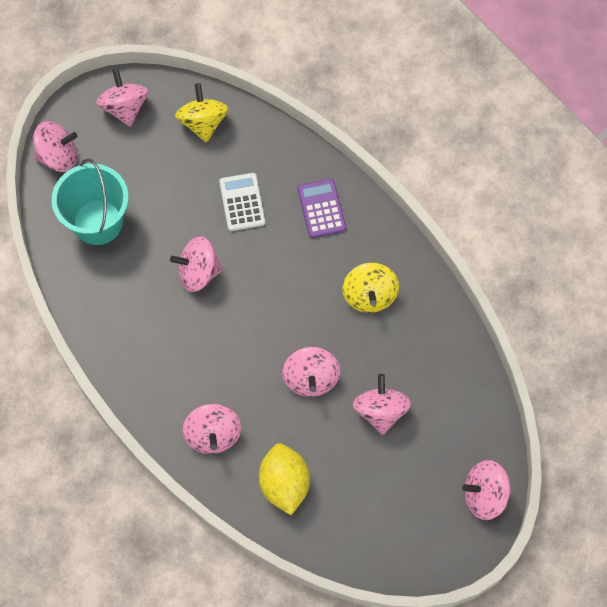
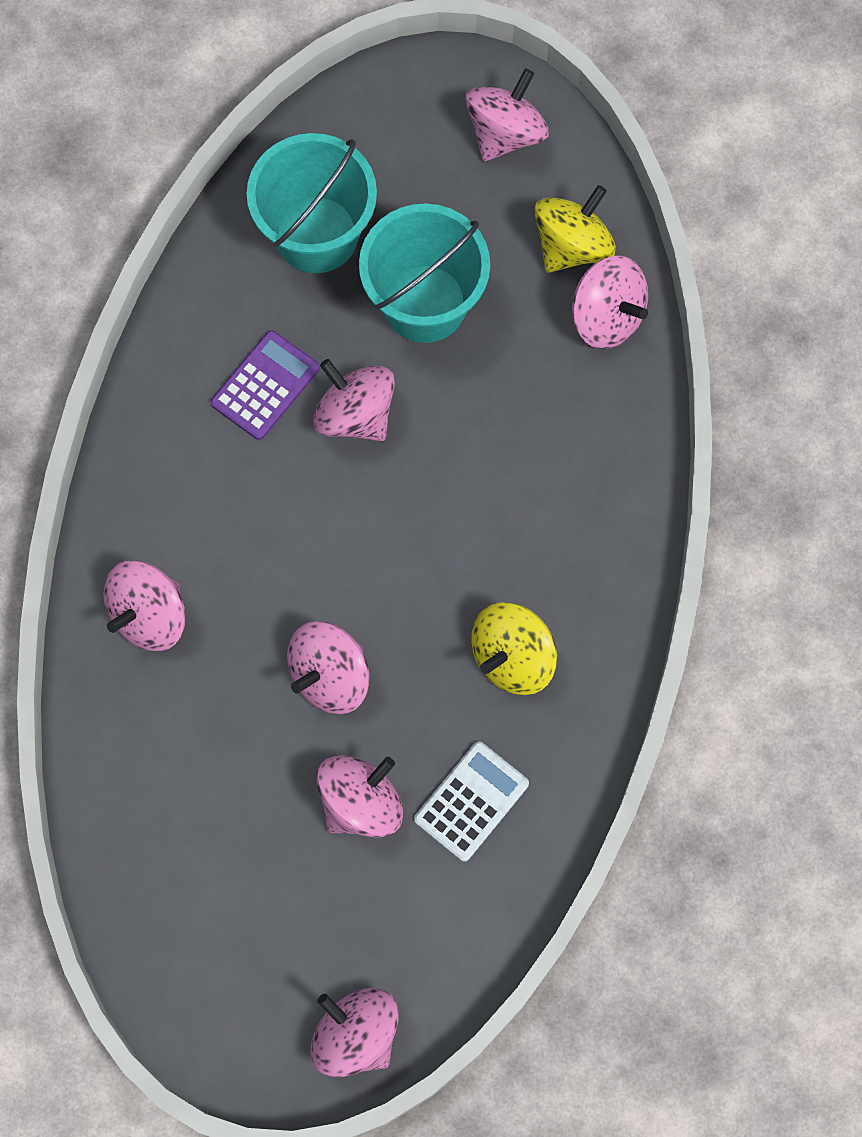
camera: 50 degrees right, 5 degrees up
pink spinning top [33,121,77,172] -> pink spinning top moved to [572,256,648,349]
white calculator [219,173,265,231] -> white calculator moved to [414,742,529,862]
yellow lemon [259,443,310,515] -> none
purple calculator [298,179,346,238] -> purple calculator moved to [211,330,319,440]
none -> turquoise bucket [359,203,490,343]

